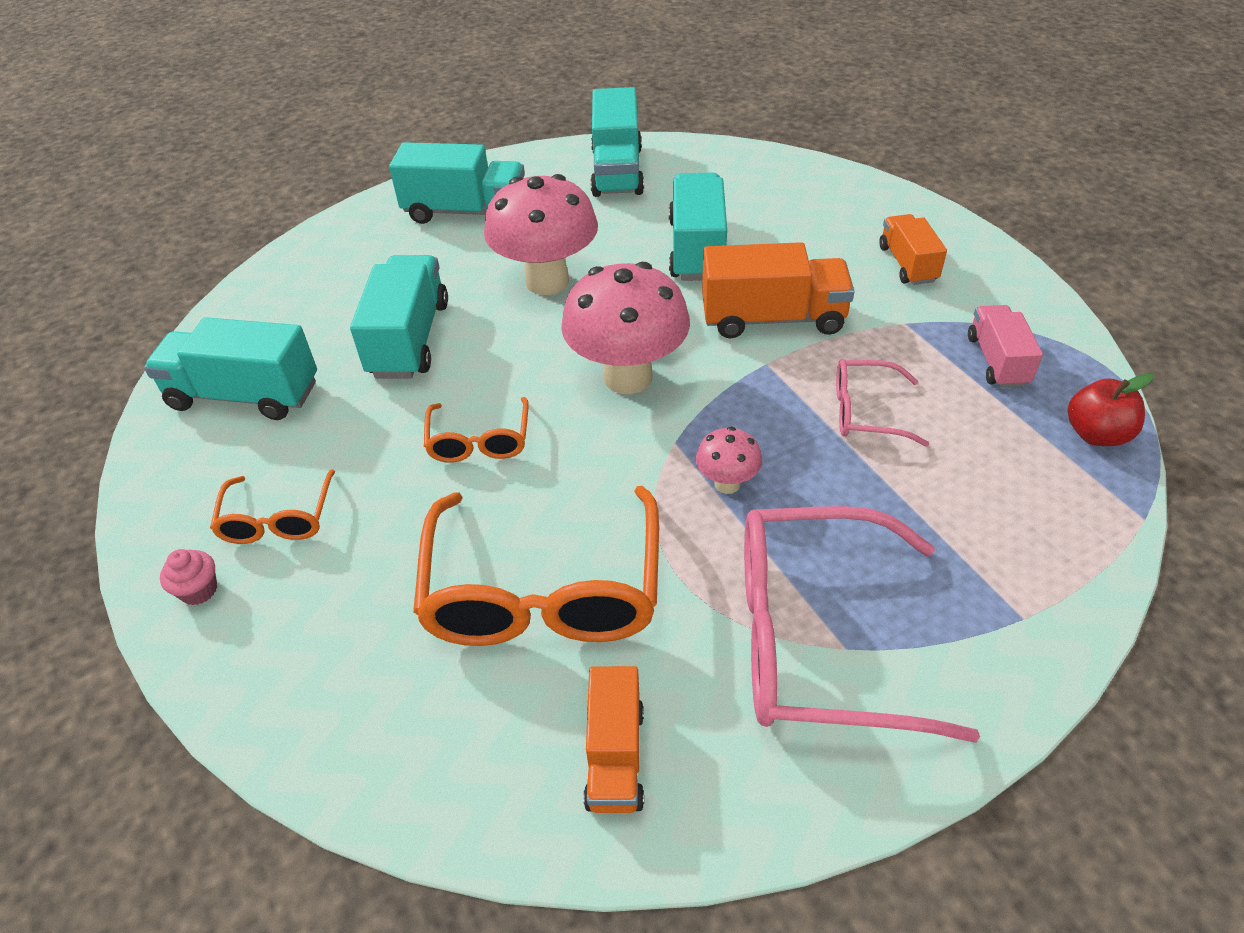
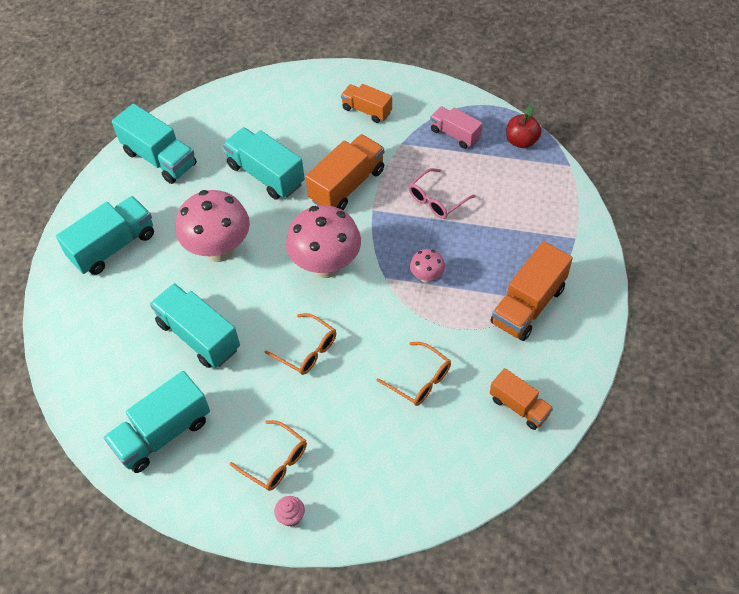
camera: 50 degrees left, 10 degrees up
orange glasses [413,486,659,646] -> orange glasses [377,342,451,406], size x0.51
pink glasses [744,506,980,743] -> orange truck [490,241,573,341]

